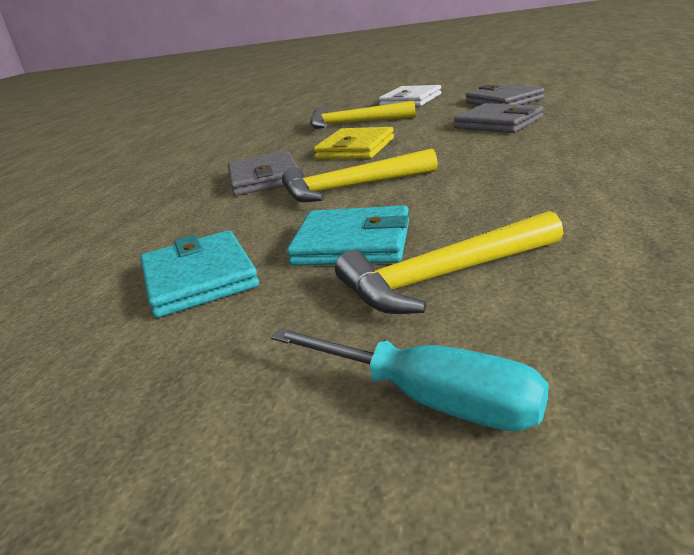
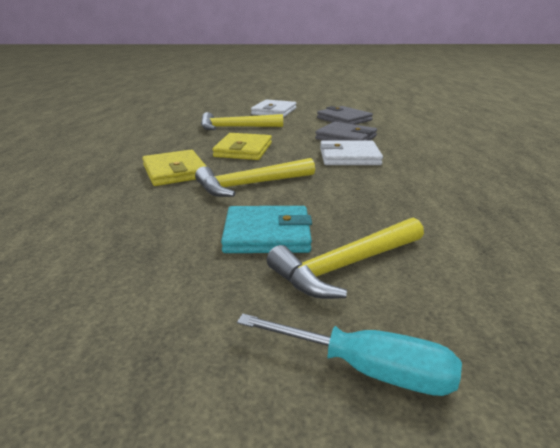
camera: 15 degrees left, 0 degrees up
turquoise wallet [140,230,259,318] -> none
grey wallet [228,151,299,196] -> yellow wallet [142,150,207,186]
none -> white wallet [320,140,383,165]

